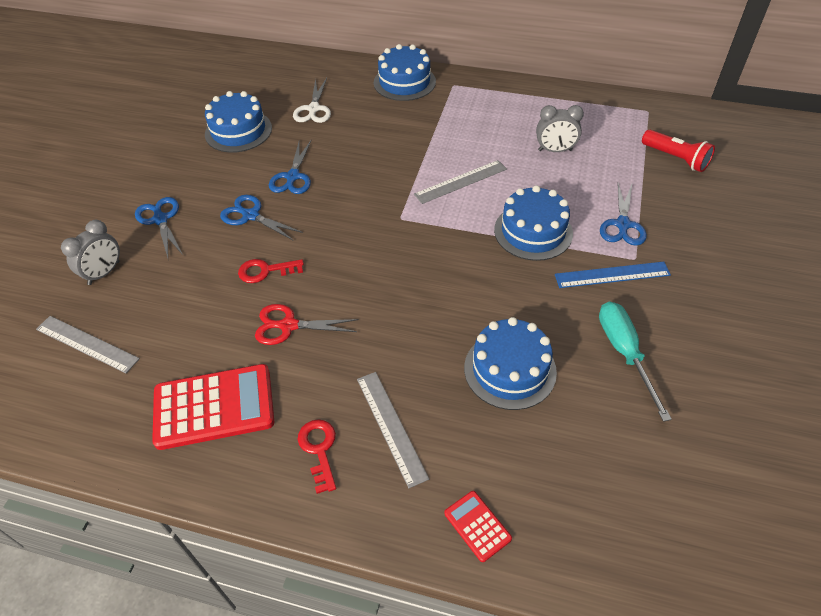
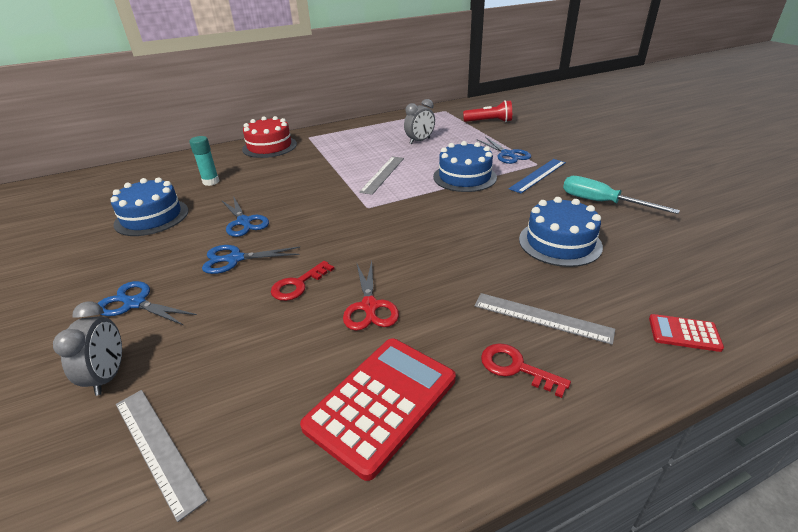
camera: 40 degrees left, 15 degrees down
grey ruler [36,316,140,373] -> grey ruler turned 60 degrees clockwise [116,390,208,522]
red scissors [255,304,359,345] -> red scissors turned 60 degrees counterclockwise [343,261,399,331]
white scissors [293,78,331,123] -> turquoise glue stick [189,136,220,186]
blue cake [374,44,436,101] -> red cake [242,116,297,158]

